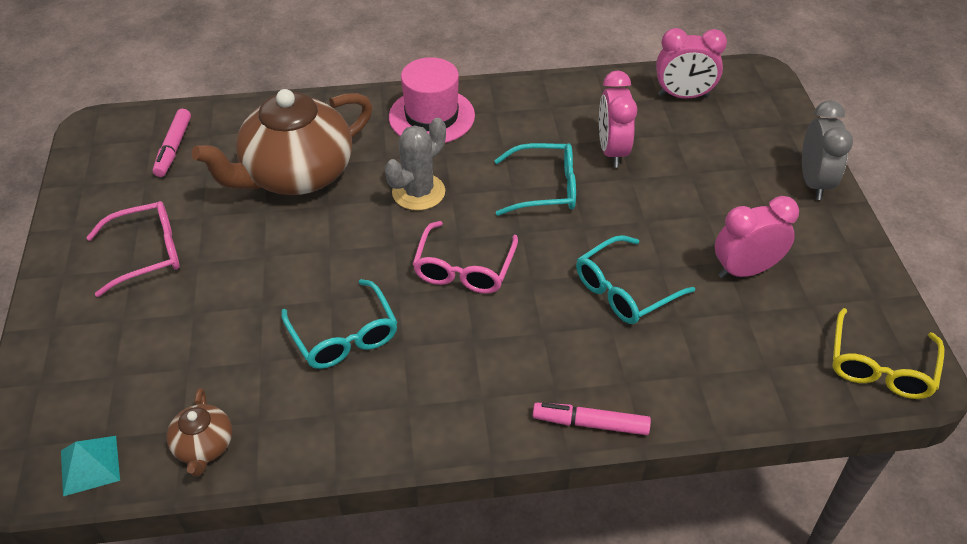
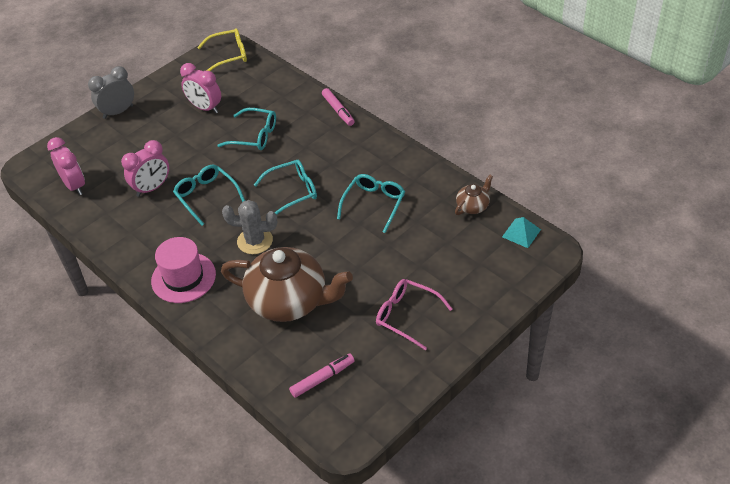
camera: 125 degrees left, 0 degrees up
pink glasses [413,221,518,294] -> turquoise glasses [254,160,317,215]

